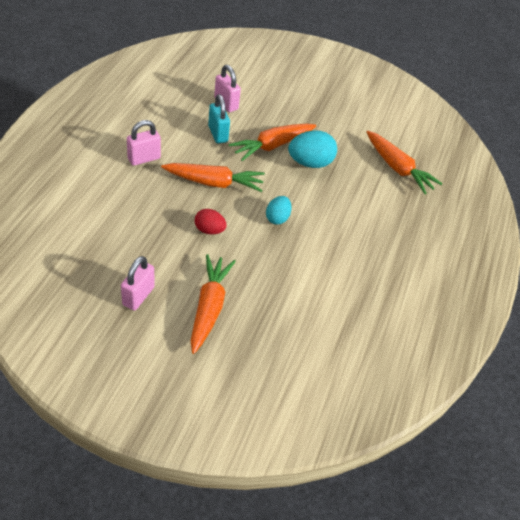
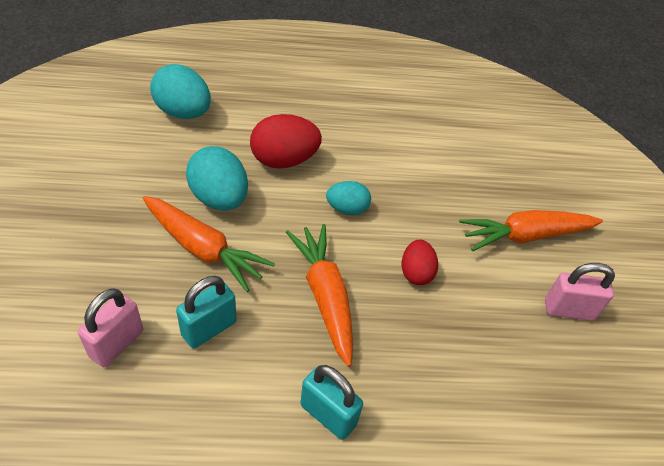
camera: 110 degrees left, 0 degrees up
pink padlock [127,120,161,166] -> turquoise padlock [300,365,363,440]
orange carrot [367,131,443,194] -> turquoise egg [150,64,211,119]
none -> red egg [250,114,322,169]

